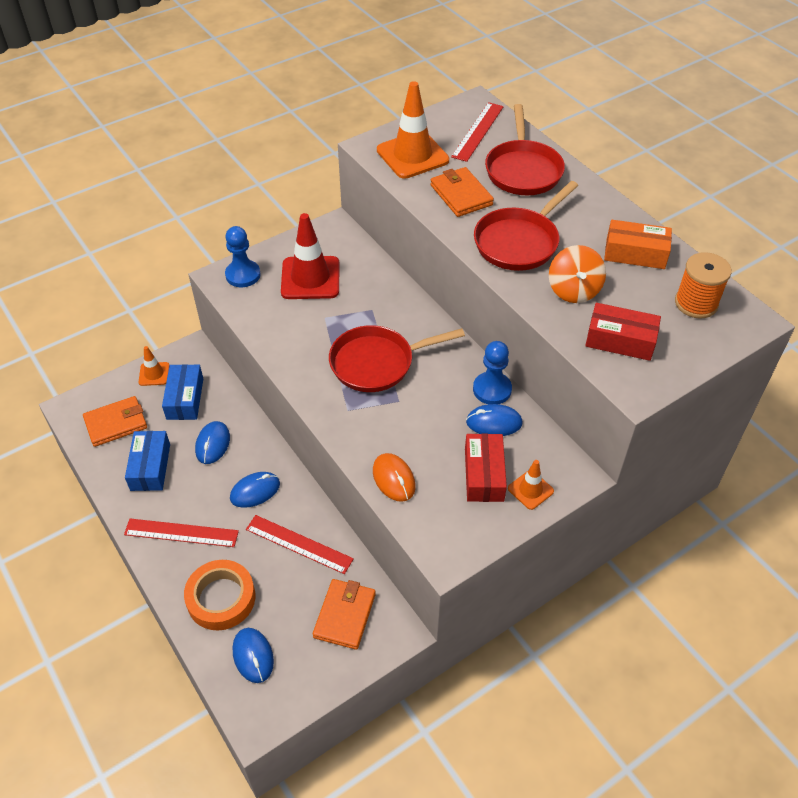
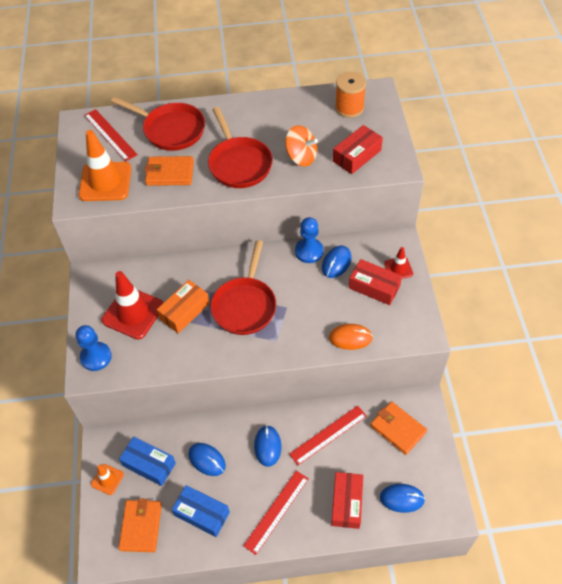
camera: 60 degrees left, 5 degrees up
orange tape [184,560,255,630] -> red box [331,472,363,529]
orange traffic cone [508,460,554,510] -> red traffic cone [384,247,413,279]
orange box [604,220,672,269] -> orange box moved to [157,280,210,333]

